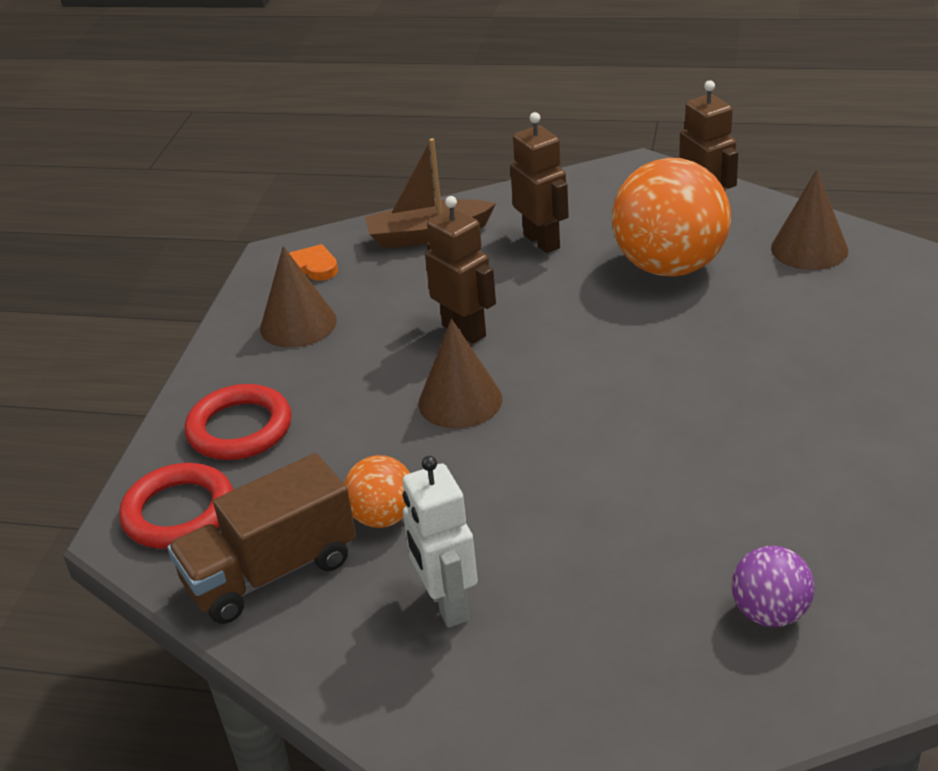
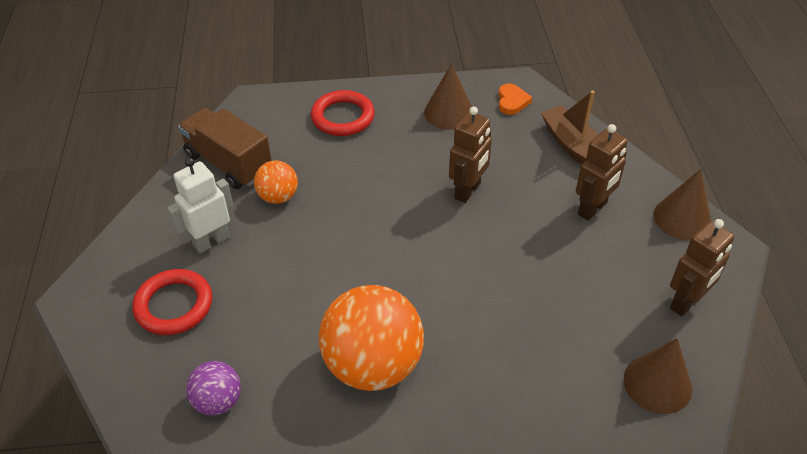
camera: 70 degrees right, 10 degrees up
red ring [119,463,233,549] -> red ring moved to [132,269,212,335]
brown cone [418,319,502,429] -> brown cone moved to [653,169,711,240]
orange ball [612,158,731,277] -> orange ball moved to [319,285,424,391]

